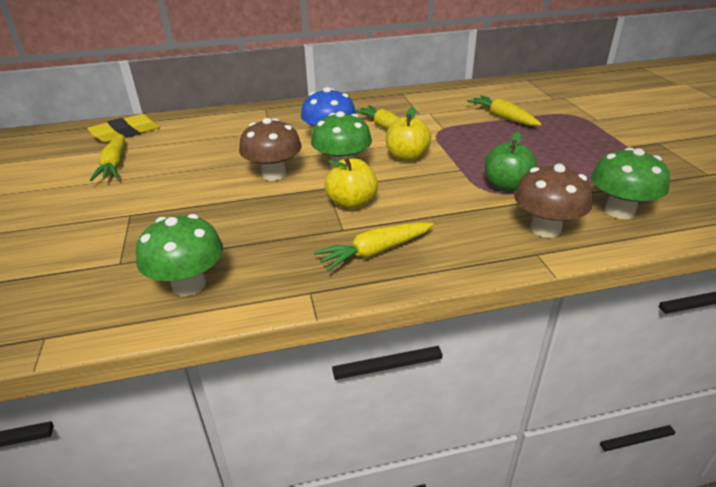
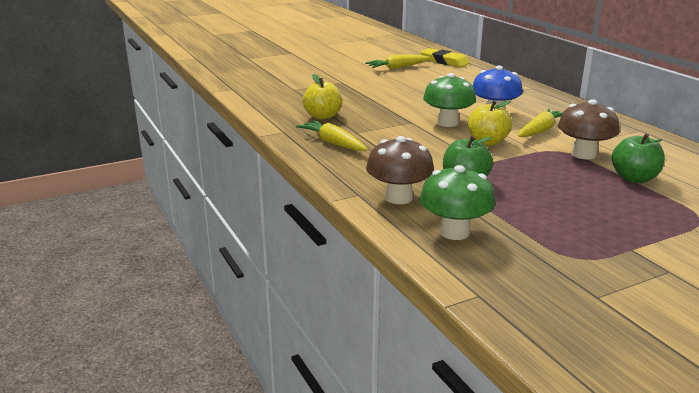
camera: 75 degrees right, 10 degrees down
green mushroom [136,214,223,296] -> none
brown mushroom [239,118,302,181] -> brown mushroom moved to [558,99,620,160]
yellow apple [325,157,378,210] -> yellow apple moved to [303,74,342,120]
yellow carrot [467,95,542,126] -> green apple [612,134,665,183]

